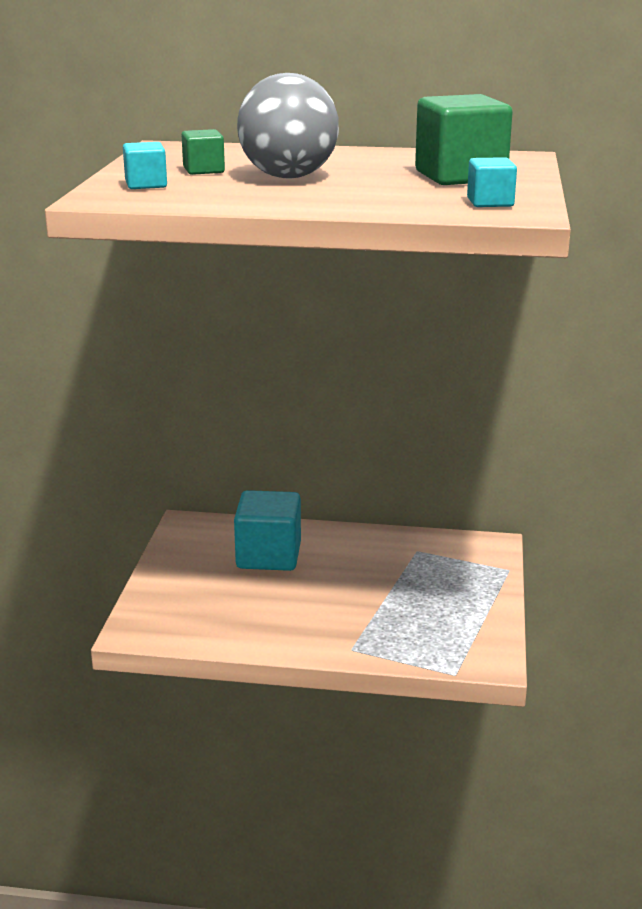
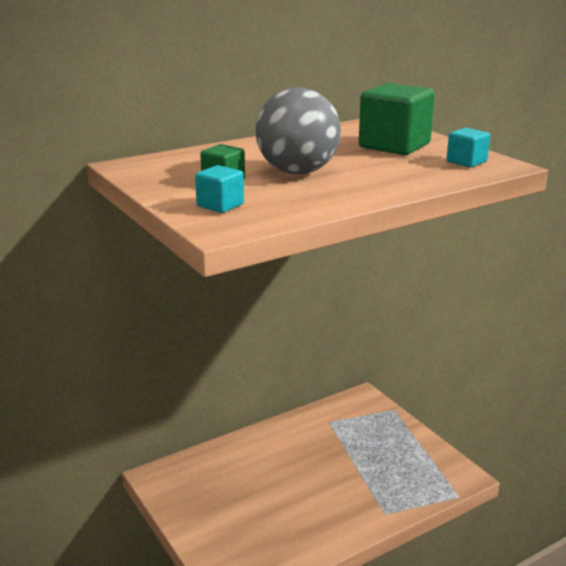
camera: 40 degrees left, 0 degrees up
turquoise cube [234,490,301,571] -> none

